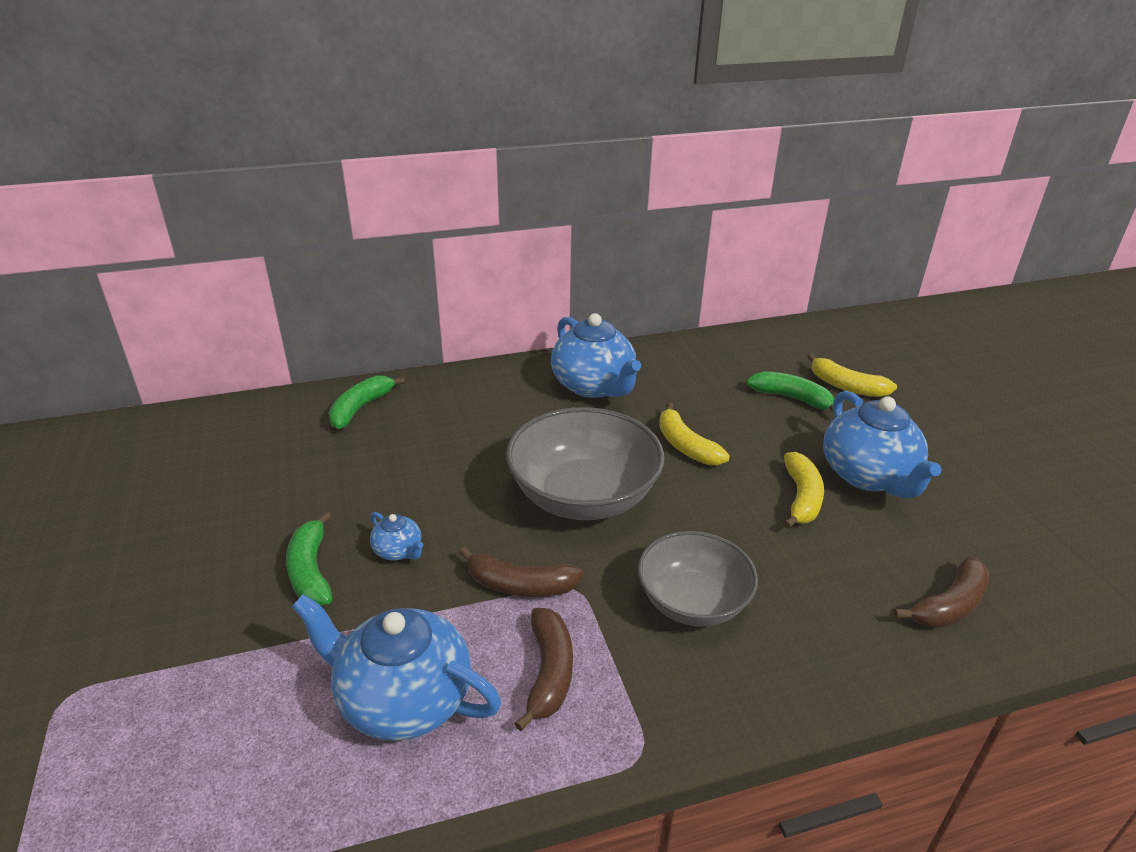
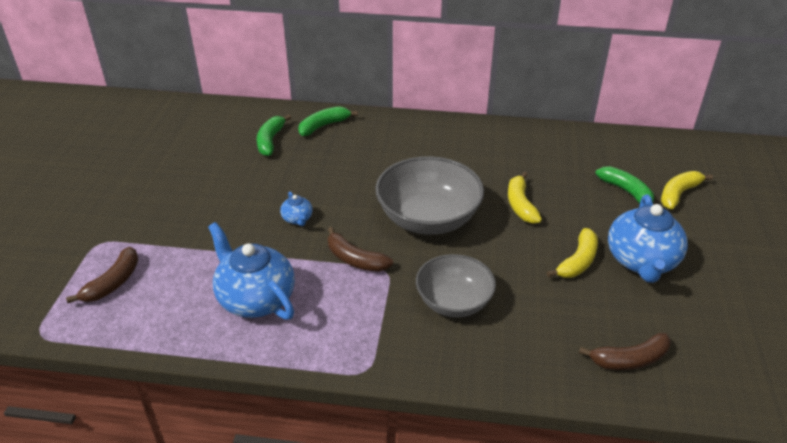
camera: 25 degrees right, 5 degrees up
green banana [286,512,332,606] -> green banana moved to [257,115,291,156]
brown banana [514,608,573,731] -> brown banana moved to [66,247,138,303]
blue teapot [551,313,641,398] -> none
yellow banana [807,353,897,397] -> yellow banana turned 75 degrees clockwise [661,171,713,209]

